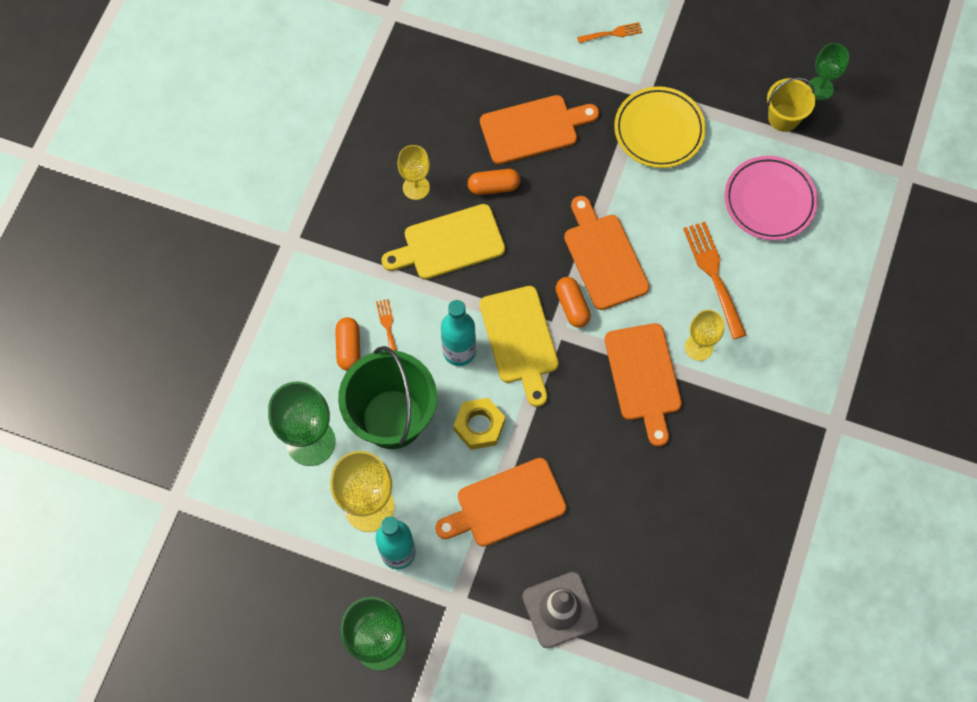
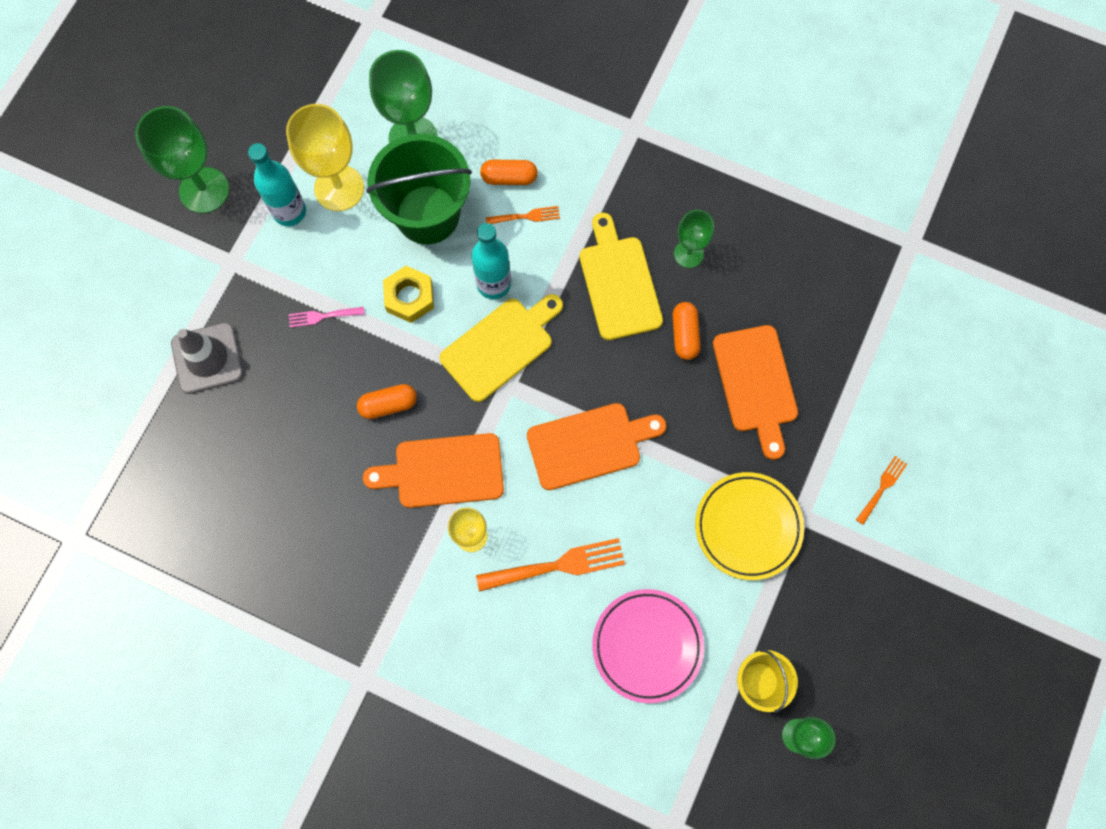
camera: 95 degrees right, 5 degrees up
yellow goblet [397,145,430,200] -> green goblet [674,210,714,268]
orange cutting board [435,458,566,547] -> pink fork [288,307,365,328]
yellow cutting board [480,286,559,407] -> yellow cutting board turned 150 degrees clockwise [439,294,563,402]
orange capsule [556,277,591,328] -> orange capsule moved to [357,384,417,419]
orange fork [577,22,642,43] -> orange fork turned 135 degrees counterclockwise [856,456,907,525]

